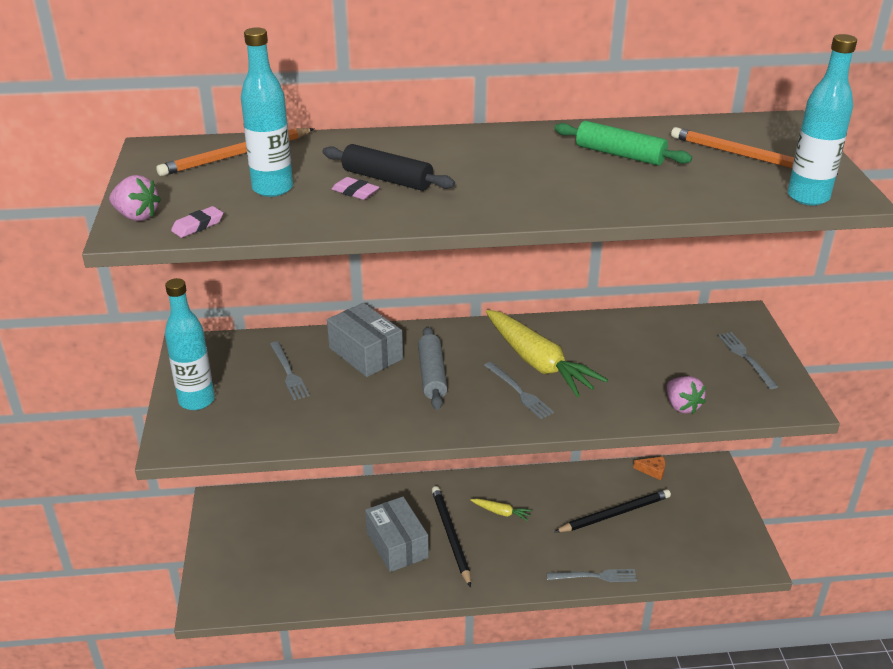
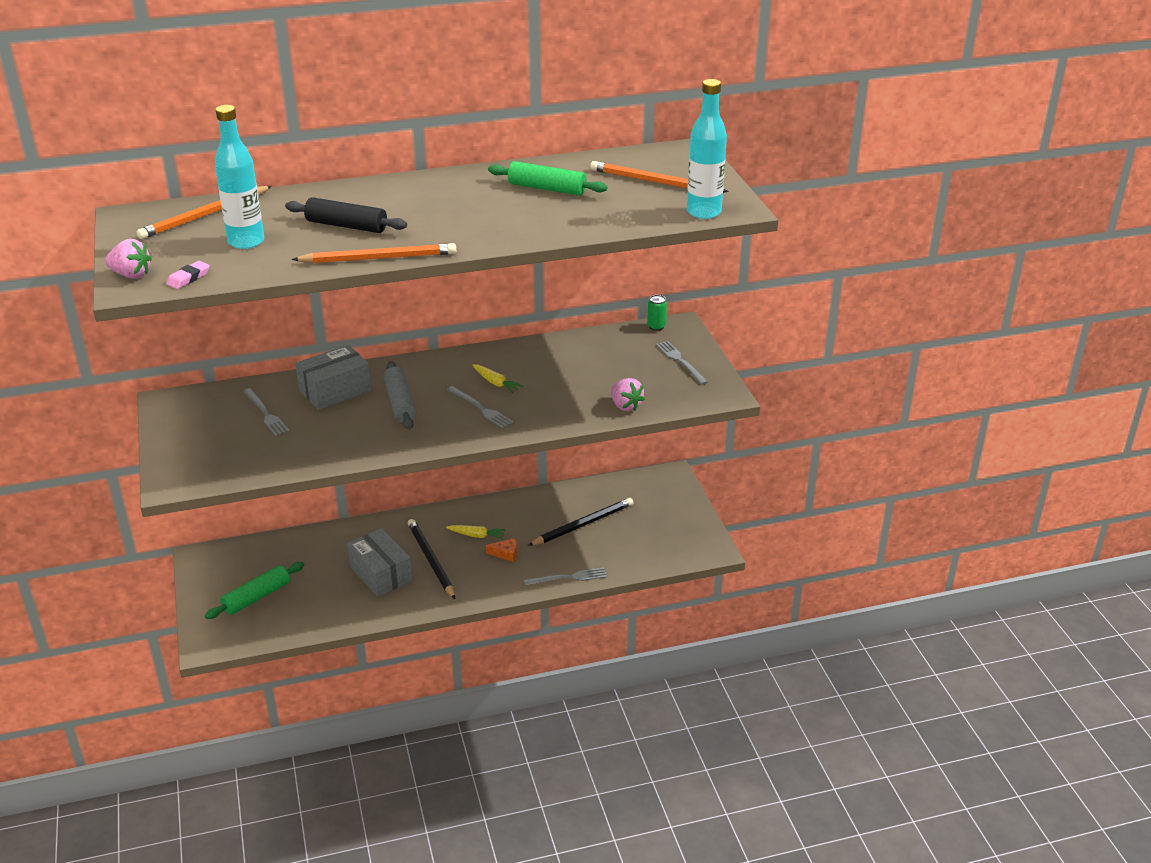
camera: 10 degrees left, 0 degrees up
turquoise bottle [165,278,215,410] -> none
grey box [327,303,403,377] -> grey box turned 75 degrees counterclockwise [295,345,371,410]
pink eraser [332,177,380,200] -> none
yellow carrot [486,310,608,397] -> yellow carrot [472,364,523,393], size x0.44
orange cheese [633,457,665,480] -> orange cheese moved to [486,538,517,562]
none -> green rolling pin [205,562,304,619]
none -> orange pencil [292,243,456,263]
none -> green can [647,295,667,331]

